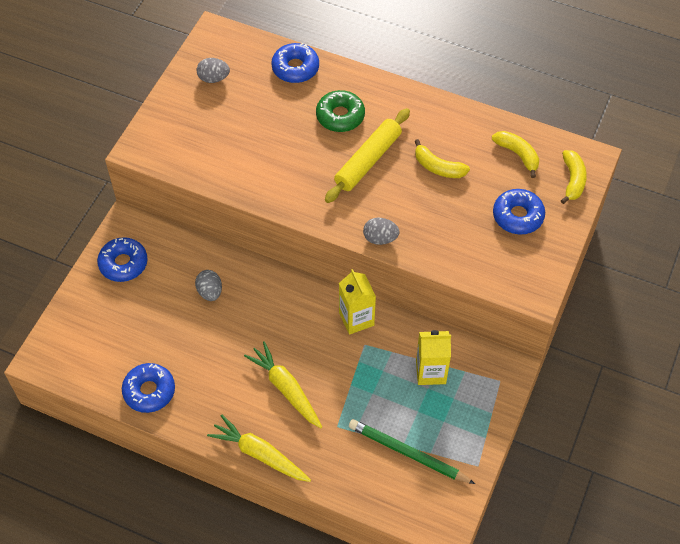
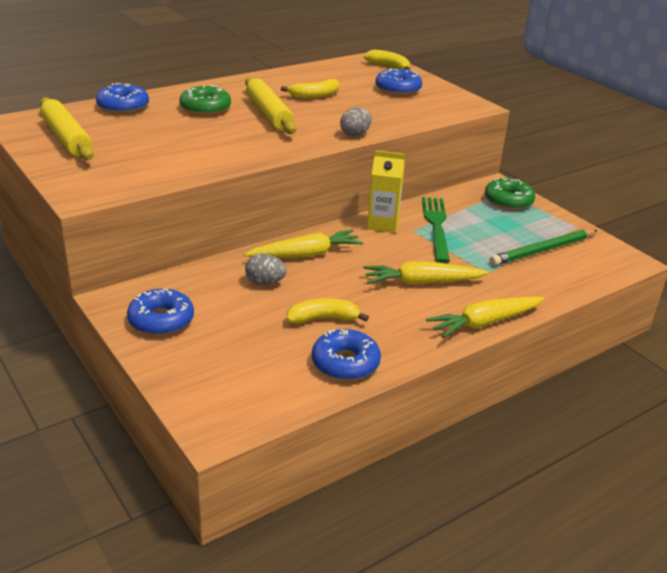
camera: 60 degrees left, 25 degrees down
grey egg [197,58,230,83] -> yellow rolling pin [40,97,94,160]
yellow carton [416,330,451,385] -> none
yellow banana [492,131,539,178] -> yellow banana moved to [286,298,369,324]
none -> yellow carrot [244,230,363,258]
none -> green fork [422,197,450,263]
none -> green donut [485,178,535,210]

